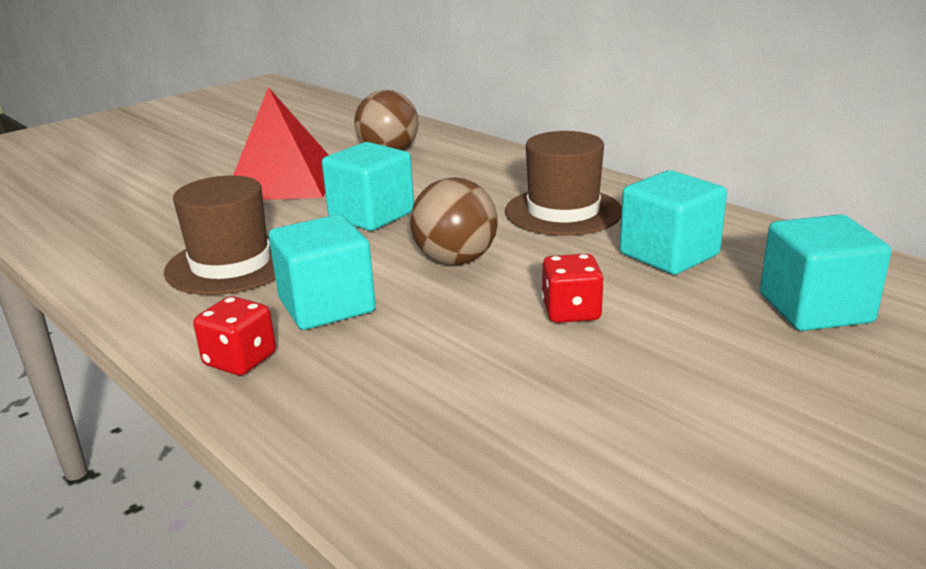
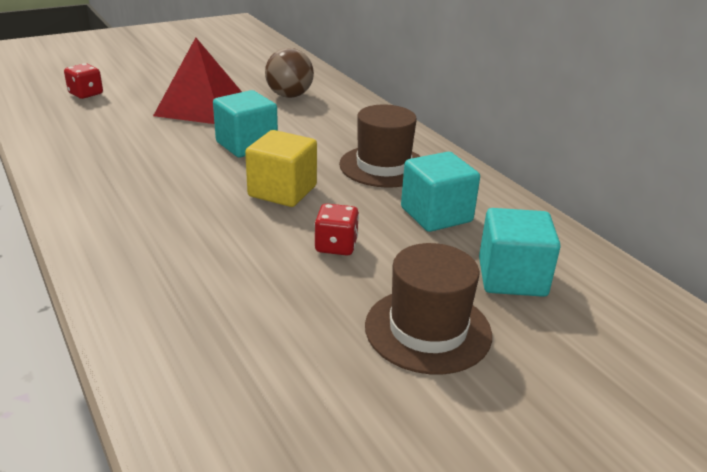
camera: 10 degrees right, 5 degrees up
brown hat [164,176,276,295] -> brown hat moved to [365,243,492,375]
red dice [193,296,276,375] -> red dice moved to [64,63,103,99]
turquoise cube [269,214,376,330] -> none
brown ball [410,177,498,265] -> yellow cube [245,130,317,207]

